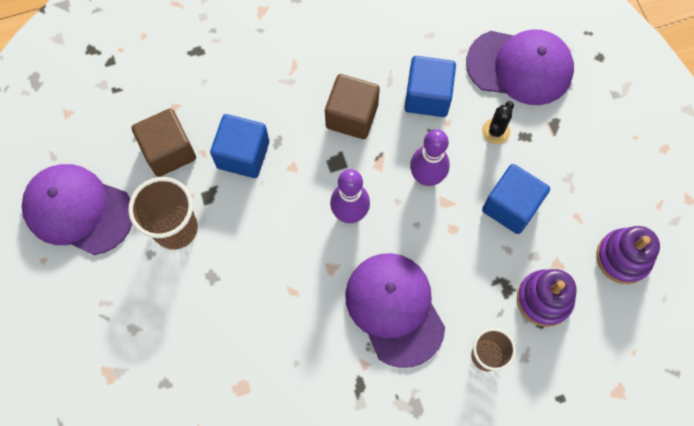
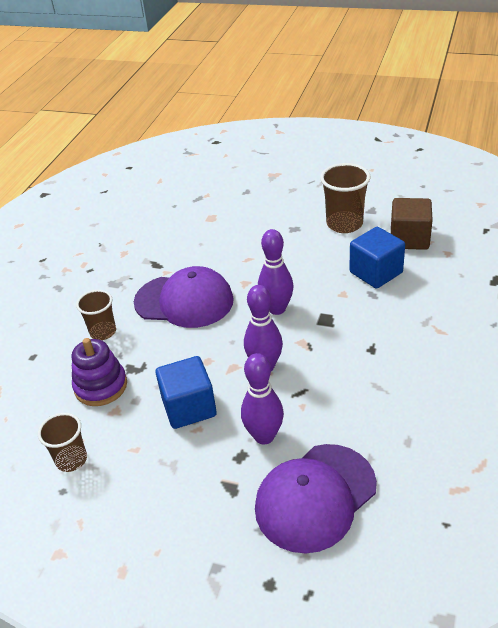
camera: 130 degrees right, 30 degrees down
purple cap [22,164,132,255] -> none
brown cube [325,74,380,139] -> none
blue cube [405,56,456,117] -> none
black cactus [482,101,514,144] -> purple bowling pin [241,353,284,444]
purple stacking toy [596,226,660,284] -> brown cup [38,413,87,472]

